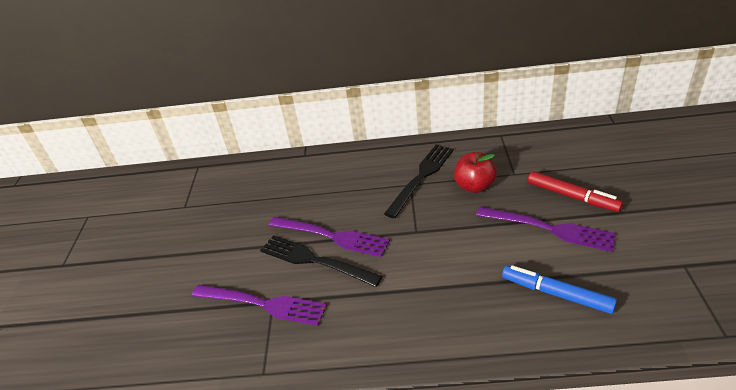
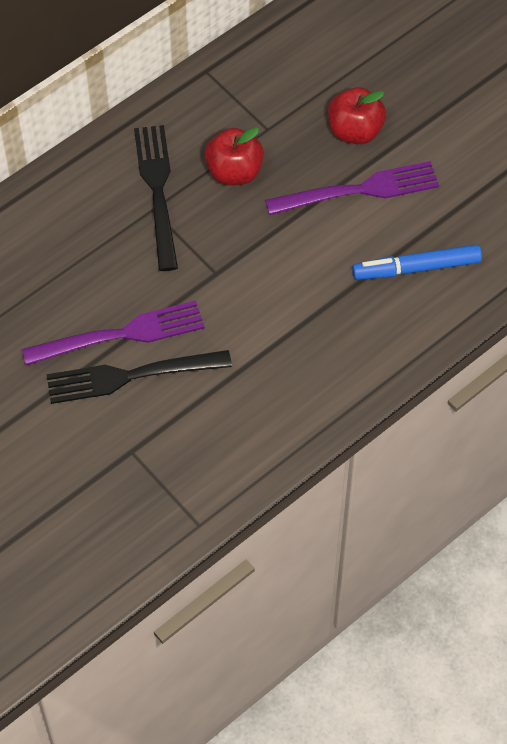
camera: 45 degrees left, 20 degrees up
purple fork [192,285,327,326] -> none
red marker [528,171,623,212] -> red apple [328,87,386,144]

